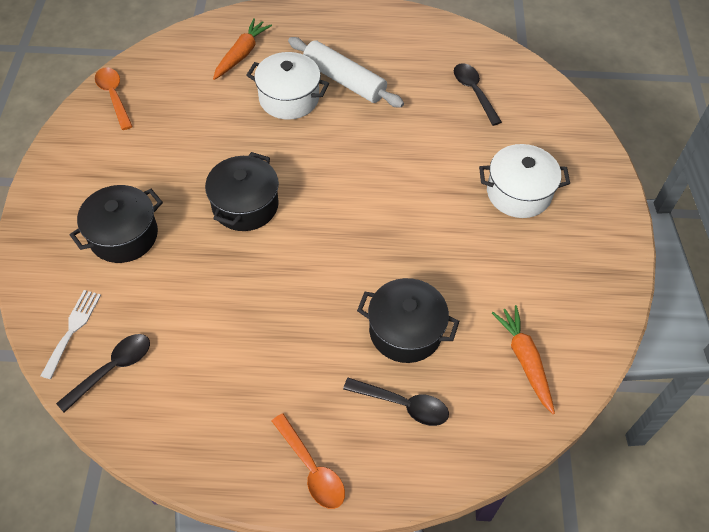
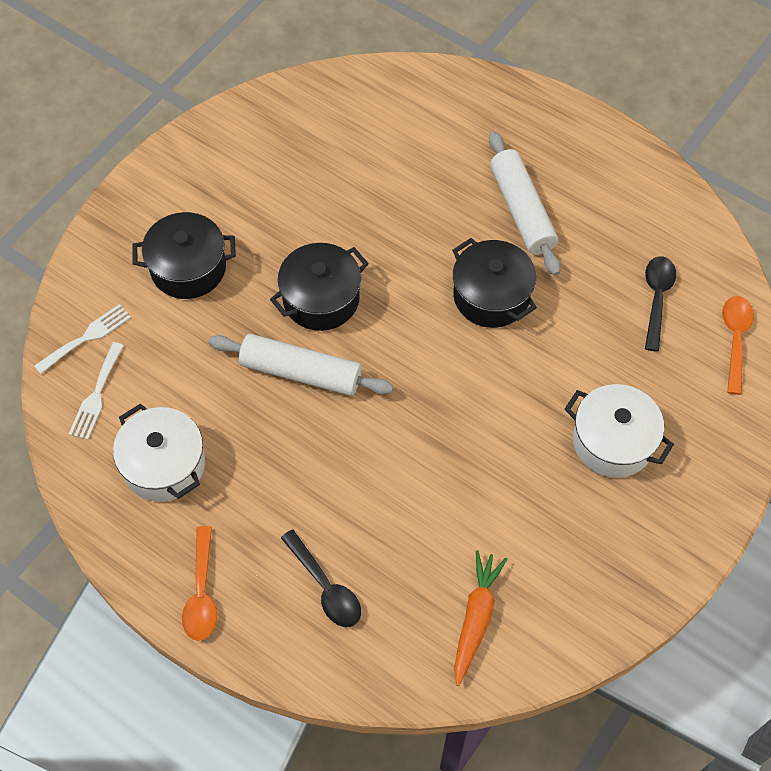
camera: 35 degrees right, 5 degrees up
black spoon [56,334,150,413] -> white fork [69,342,124,440]
orange spoon [95,67,133,130] -> orange spoon moved to [722,296,754,395]
orange carrot [213,18,272,80] -> none
white pot [246,52,329,120] -> white pot moved to [113,403,205,501]
black pot [357,278,459,363] -> black pot moved to [452,238,537,328]
none -> white rolling pin [209,334,394,396]

